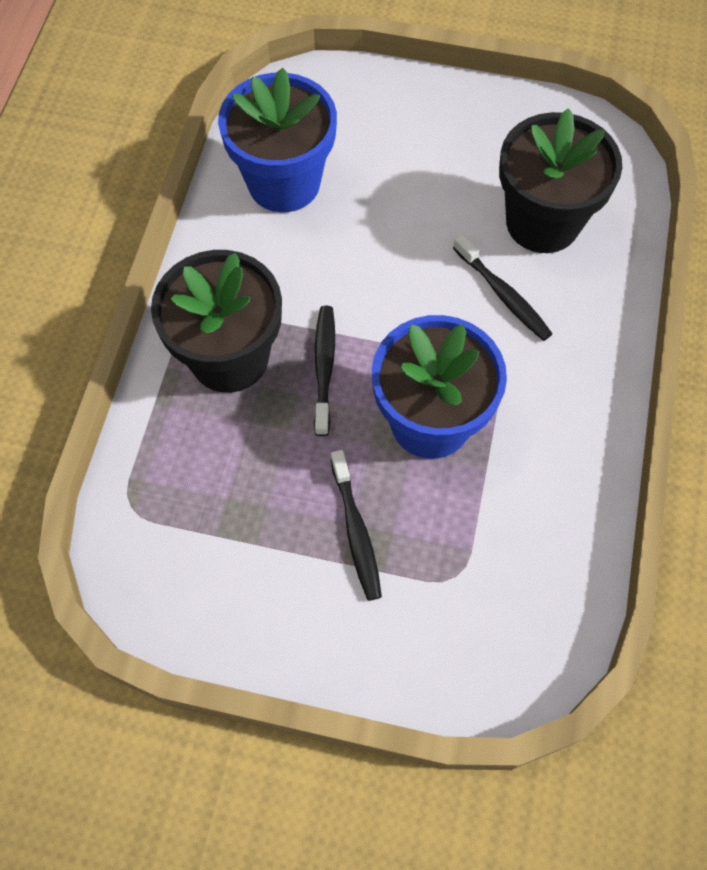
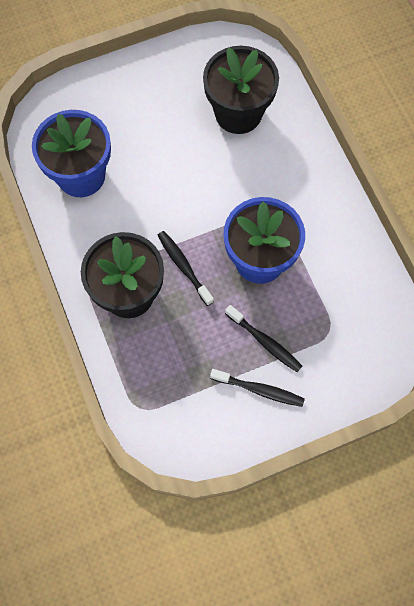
camera: 35 degrees left, 5 degrees up
black toothbrush [453,234,553,341] -> black toothbrush moved to [210,369,305,407]

